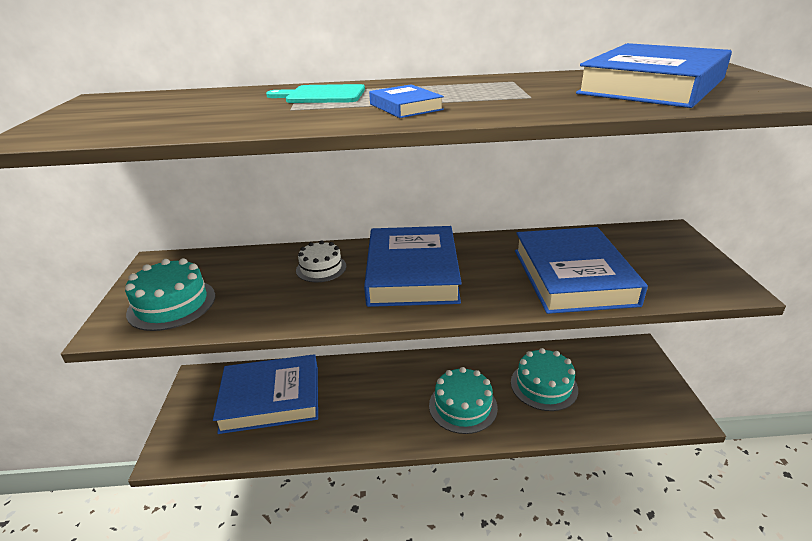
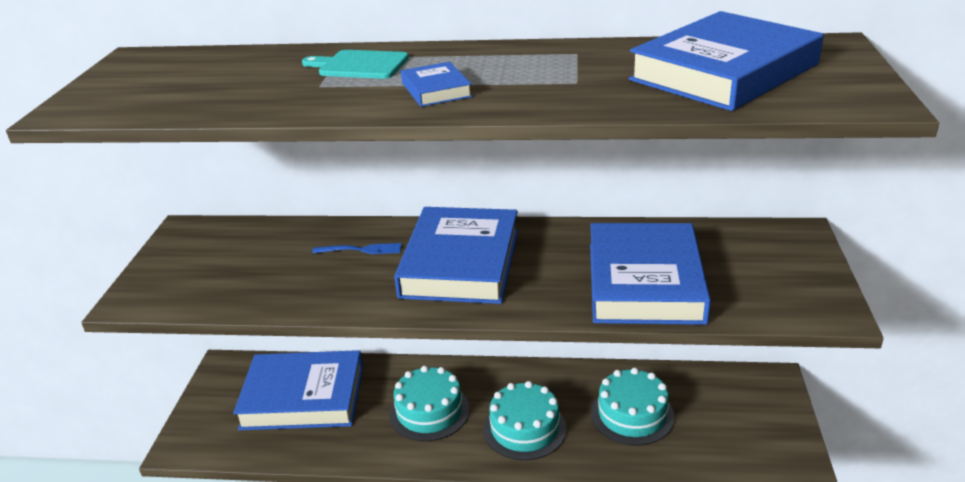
camera: 10 degrees right, 0 degrees up
turquoise cake [125,258,215,331] -> turquoise cake moved to [389,366,470,441]
white cake [296,241,346,282] -> blue fork [312,243,402,254]

